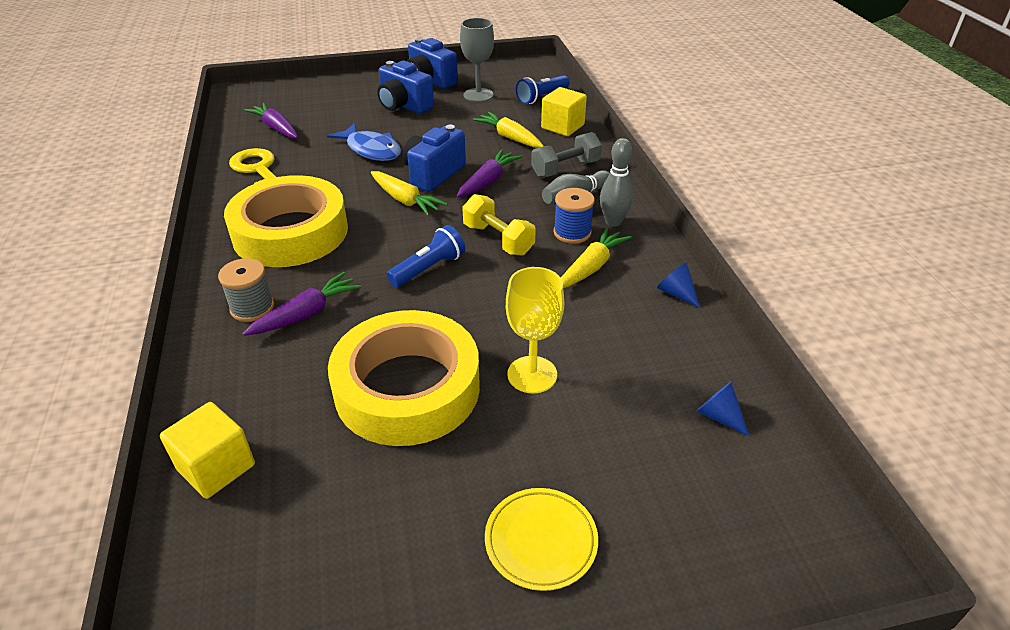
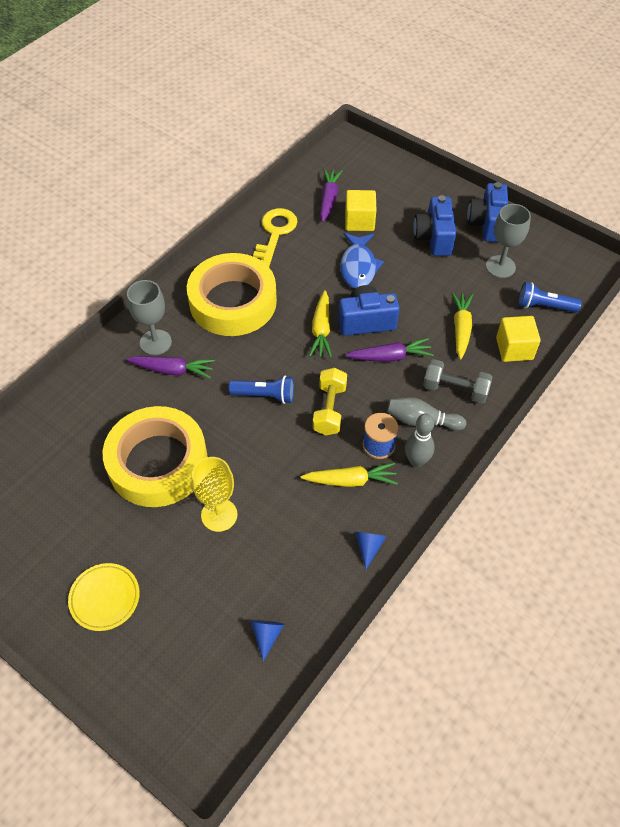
camera: 50 degrees right, 15 degrees up
yellow cube [160,402,255,499] -> yellow cube moved to [345,190,376,231]
grey spool [218,258,274,322] -> grey goblet [127,280,172,355]

